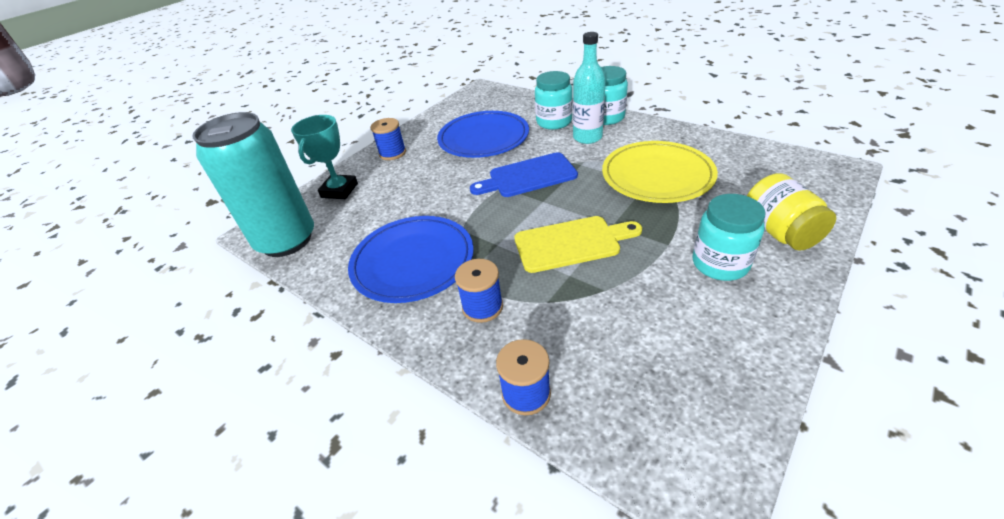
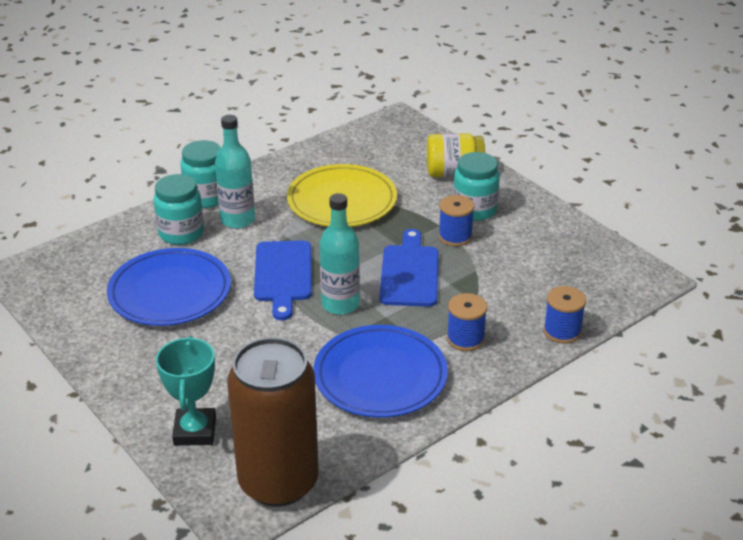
camera: 80 degrees left, 5 degrees down
turquoise can [192,112,314,257] -> brown can [227,337,319,507]
turquoise trophy [291,115,358,199] -> turquoise trophy turned 60 degrees clockwise [156,336,216,446]
blue spool [370,118,406,160] -> blue spool moved to [438,195,474,246]
yellow cutting board [514,216,642,273] -> blue cutting board [379,229,439,307]
none -> turquoise bottle [320,193,360,315]

